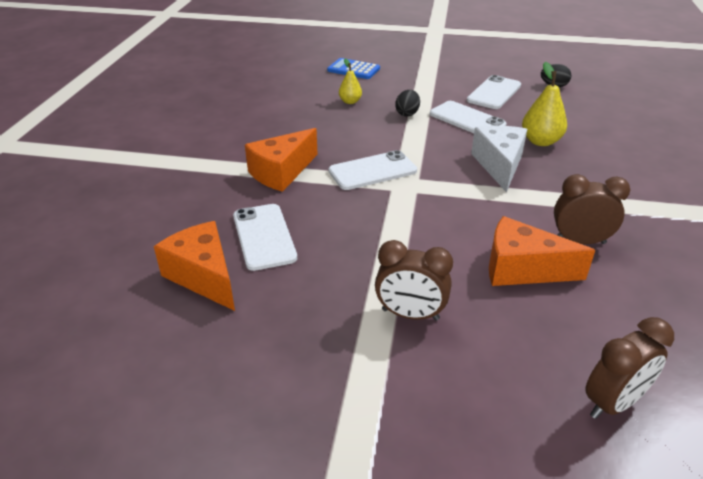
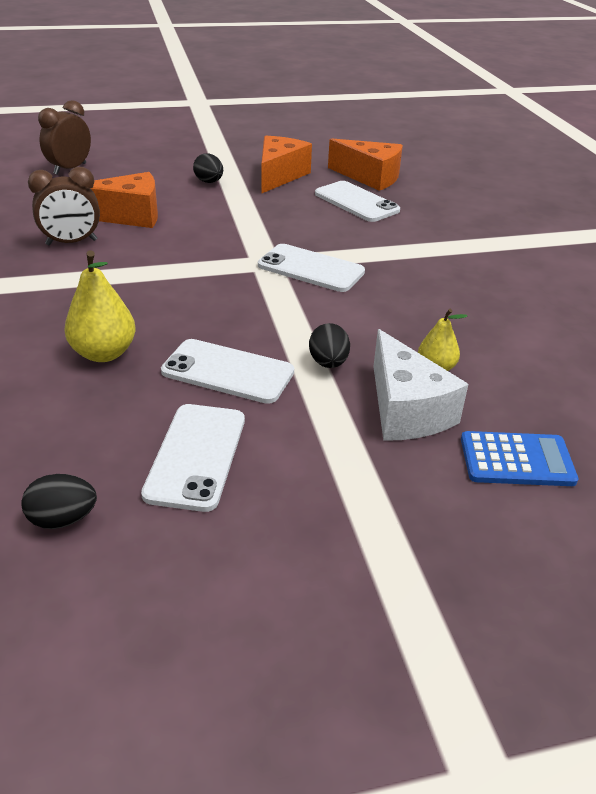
camera: 155 degrees right, 0 degrees up
orange cheese [245,128,318,192] -> orange cheese moved to [261,136,312,194]
white phone [328,150,417,190] -> white phone turned 75 degrees clockwise [258,244,365,292]
brown clock [375,240,453,321] -> black egg [193,153,223,183]
white cheese [471,126,527,193] -> white cheese moved to [373,329,468,441]

